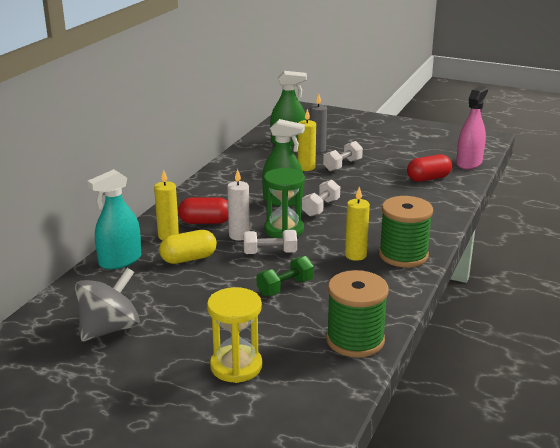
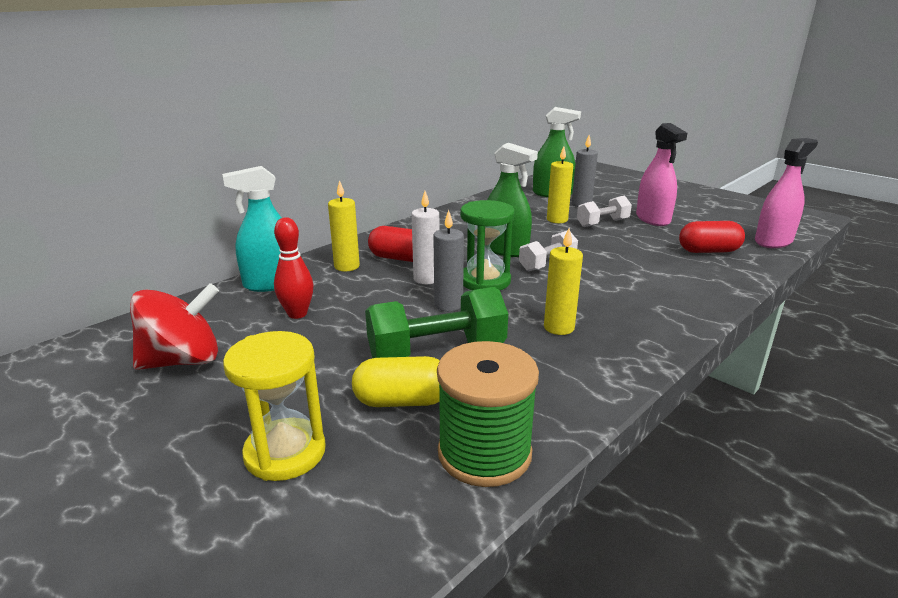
camera: 20 degrees right, 0 degrees up
grey spinning top [75,268,140,341] -> red spinning top [130,283,219,370]
yellow capsule [159,230,217,264] -> yellow capsule moved to [352,356,440,407]
white dumbbell [243,230,297,254] -> grey candle [433,210,464,311]
green dumbbell [257,256,314,296] -> green dumbbell [365,287,508,358], size x1.65
green spool [379,196,433,267] -> none
none -> red bowling pin [274,217,313,319]
none -> pink spray bottle [636,123,687,226]

